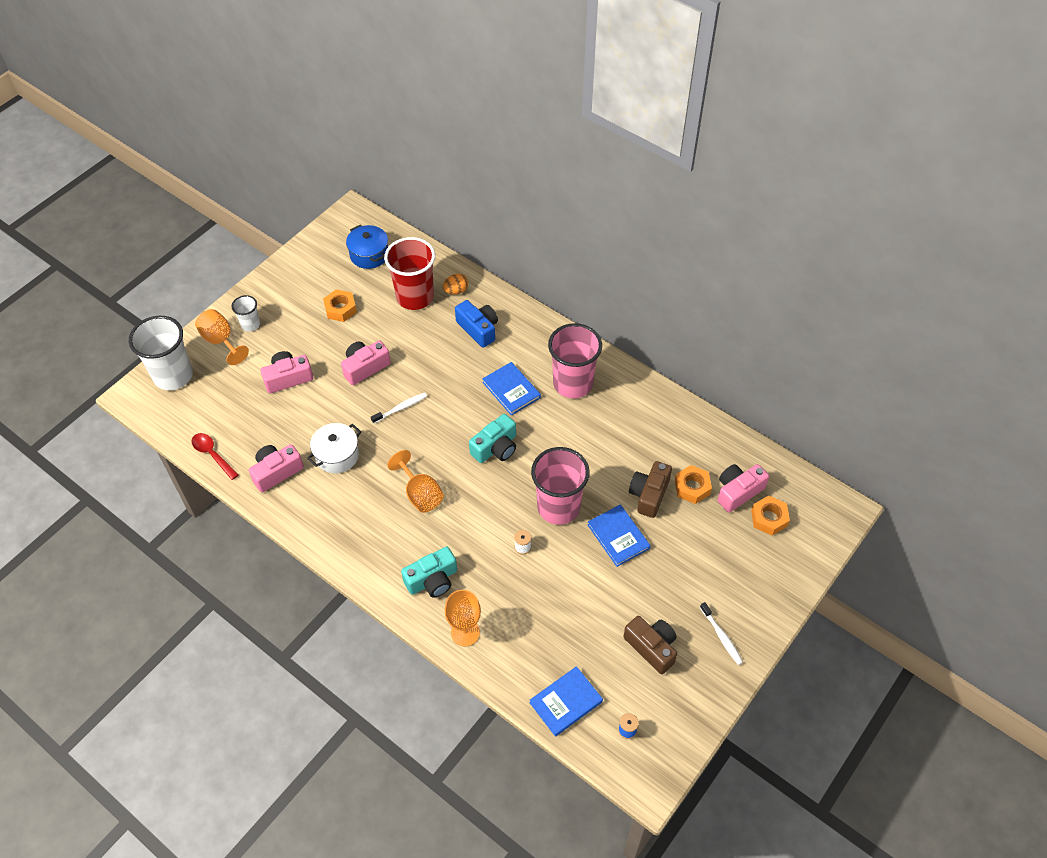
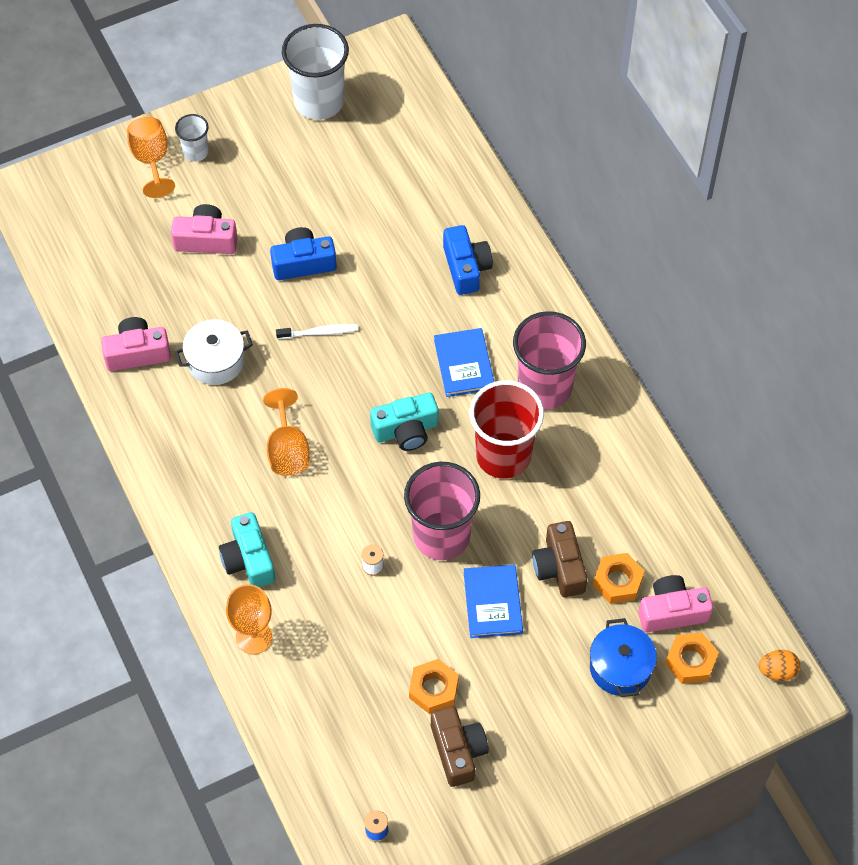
camera: 25 degrees right, 5 degrees up
white cup [129,316,193,390] -> white cup moved to [282,24,349,120]
red spoon [192,433,239,480] -> none
orange nut [323,289,357,322] -> orange nut moved to [409,659,459,714]
pink camera [341,340,391,385] -> blue camera [270,227,337,280]
blue pot [346,225,388,269] -> blue pot moved to [590,618,657,697]
red cup [384,237,435,310] -> red cup moved to [469,380,544,479]
turquoise camera [401,547,457,598] -> turquoise camera turned 75 degrees clockwise [219,512,275,587]
orange egg [443,274,468,294] -> orange egg moved to [759,650,800,681]
blue book [529,666,603,737] -> none
brown camera [629,461,672,518] -> brown camera turned 60 degrees counterclockwise [532,521,587,597]
white toothbrush [700,602,743,665] -> none

